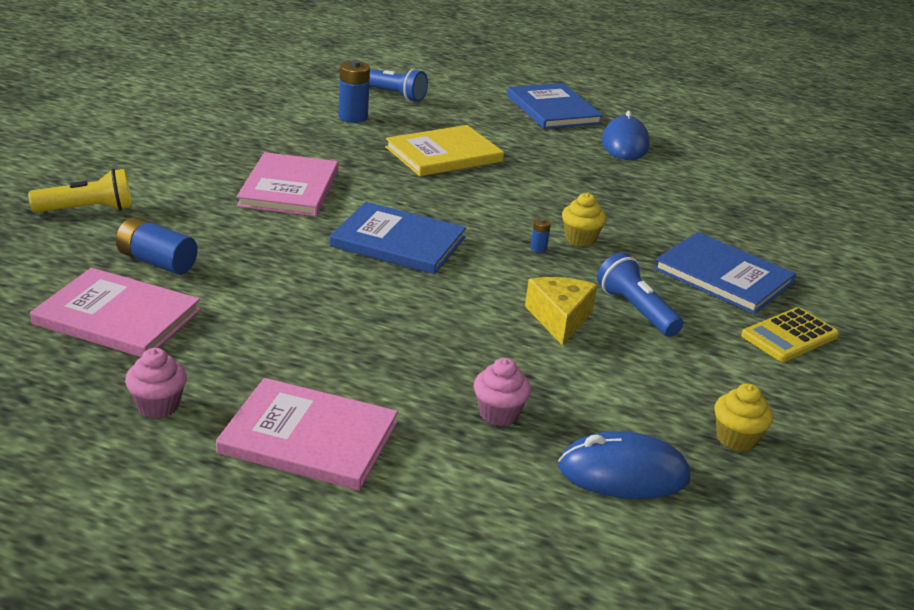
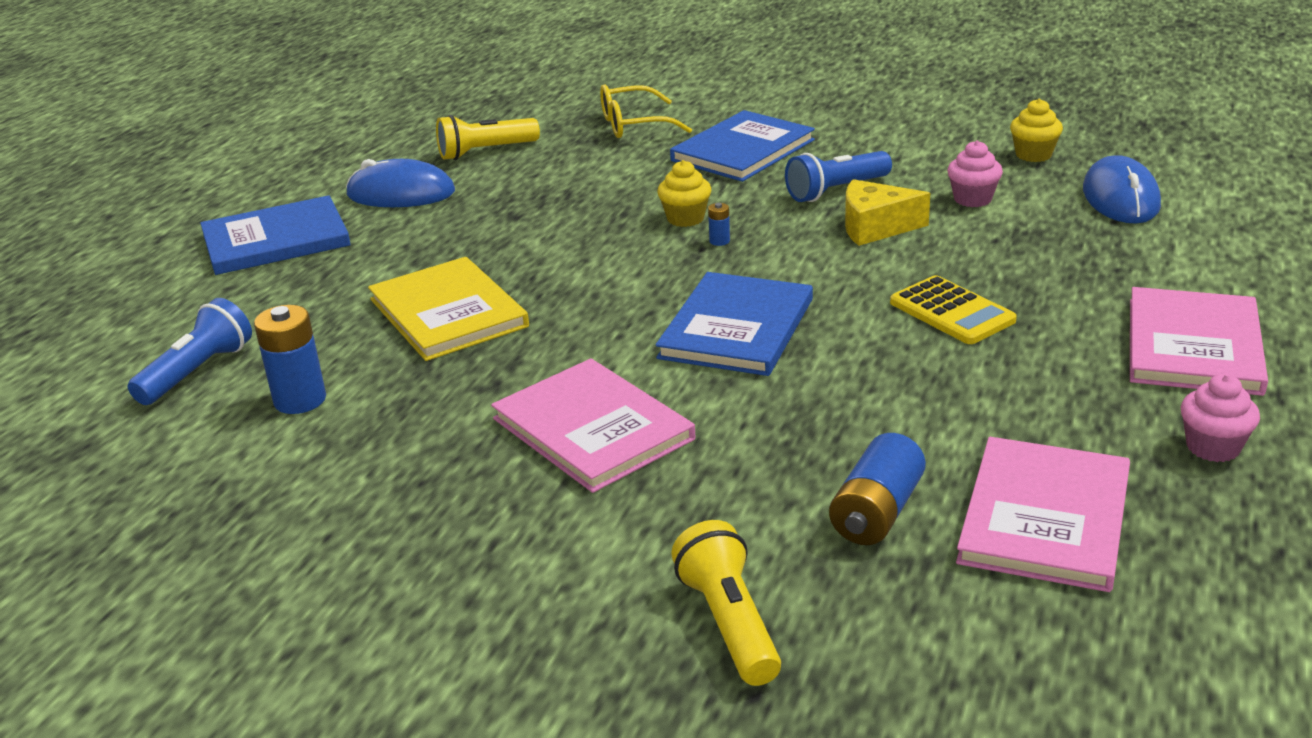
camera: 85 degrees left, 0 degrees up
pink book [236,152,338,217] -> pink book turned 45 degrees clockwise [491,359,695,493]
pink cupcake [474,358,531,426] -> pink cupcake moved to [947,140,1003,207]
yellow calculator [741,307,839,362] -> yellow calculator moved to [890,275,1017,344]
none -> yellow flashlight [436,115,540,160]
none -> yellow glasses [600,84,692,138]

